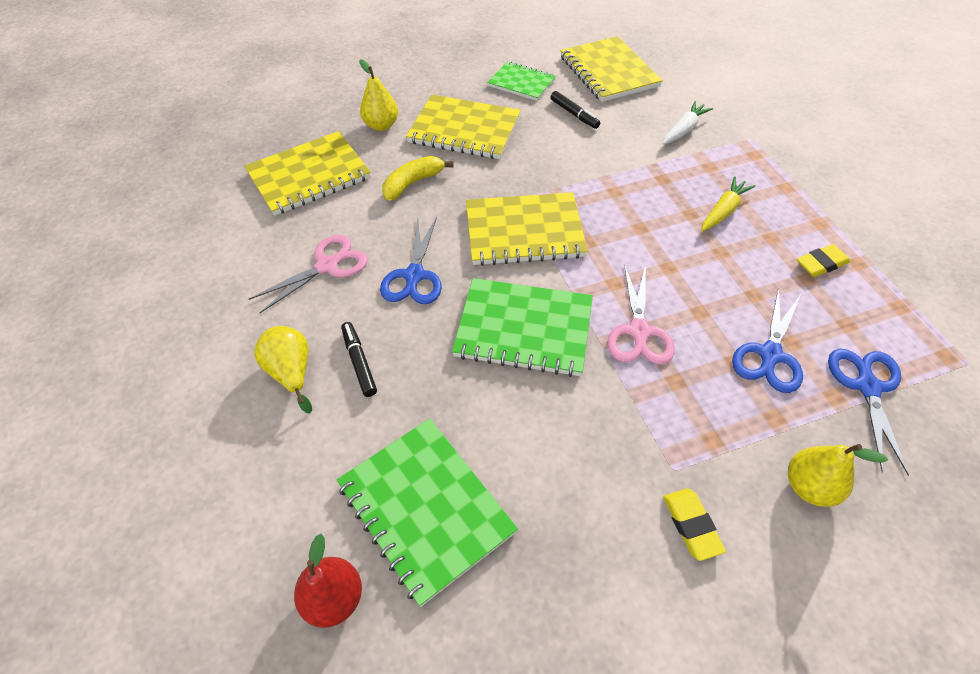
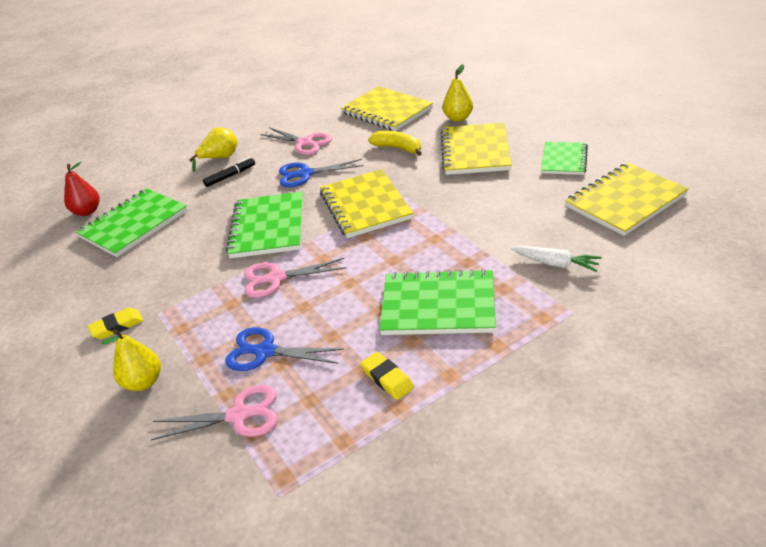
camera: 80 degrees right, 15 degrees down
black marker [551,91,600,129] -> none
yellow carrot [701,176,756,231] -> green notebook [379,269,496,335]
blue scissors [828,349,909,476] -> pink scissors [151,385,278,441]

